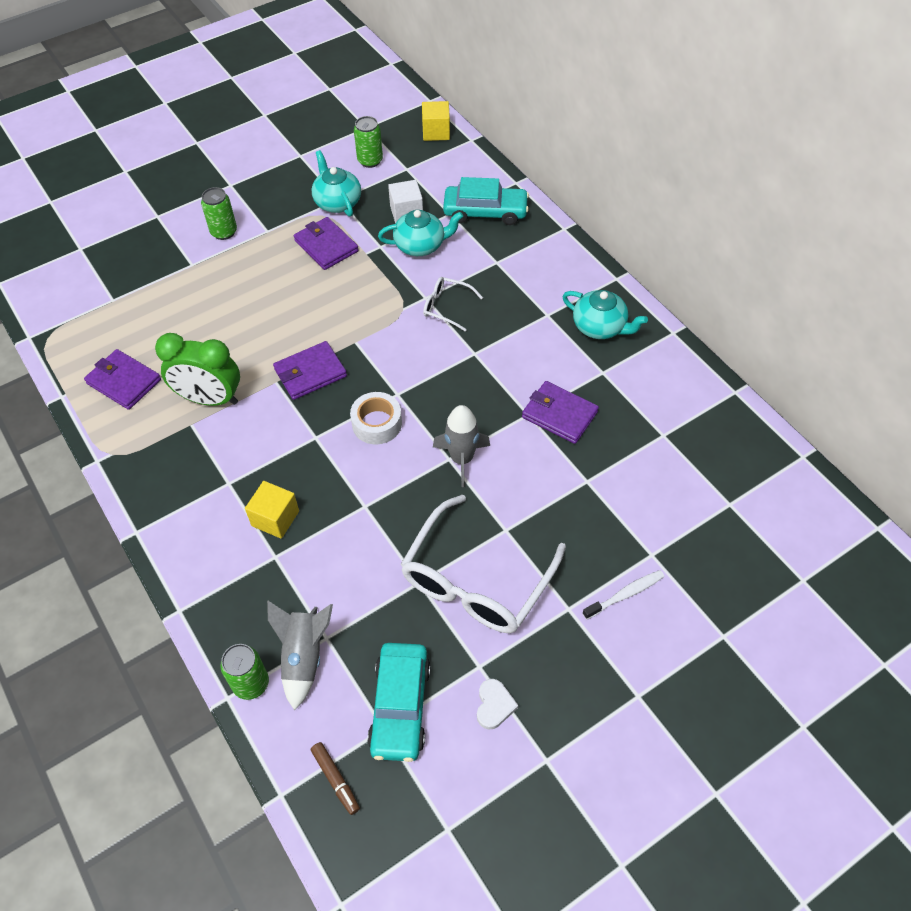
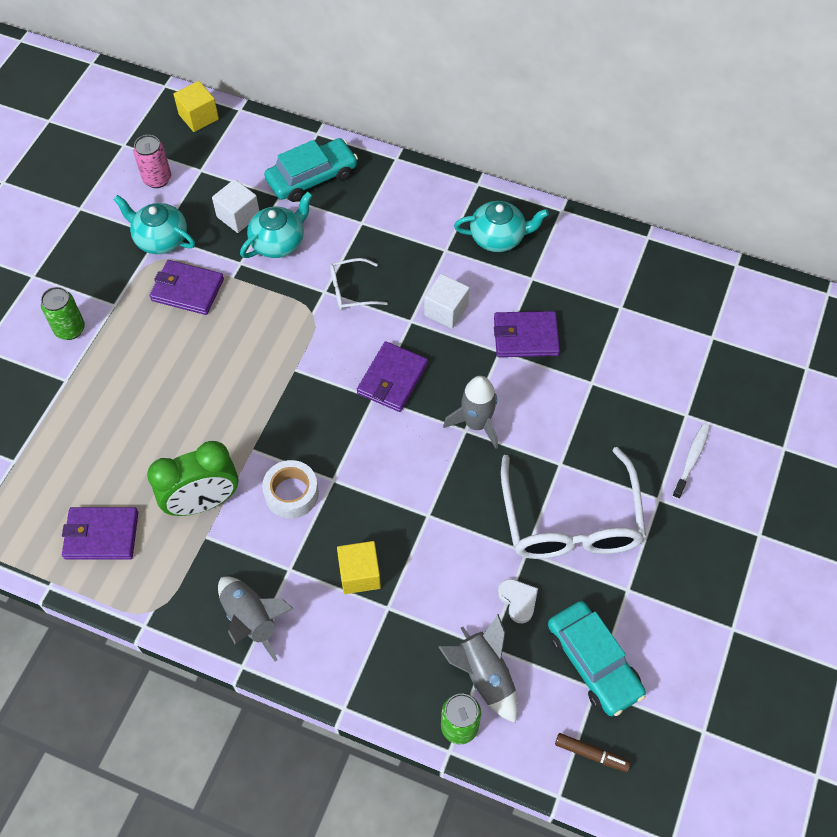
camera: 35 degrees left, 5 degrees up
purple wallet [273,341,347,400] -> purple wallet moved to [357,341,428,412]
white tape [350,392,402,444] -> white tape moved to [262,460,319,519]
green can [354,116,383,168] -> pink can [133,135,171,188]
white heart [477,679,519,729] -> white heart moved to [498,579,538,623]
none -> grey rocket [218,576,294,662]
none -> white cube [424,274,470,329]

